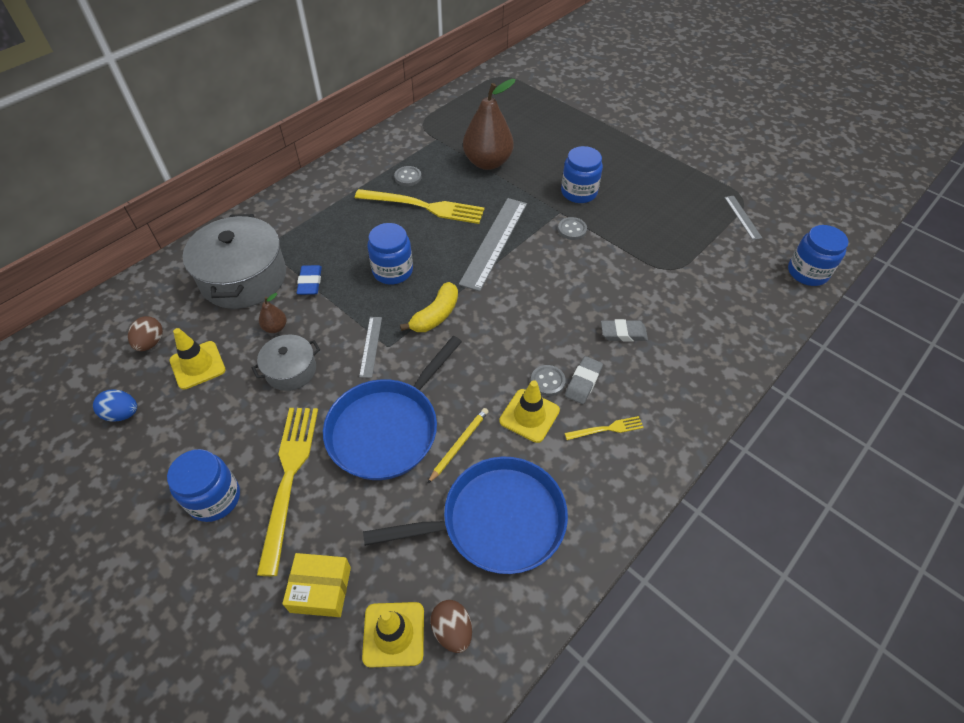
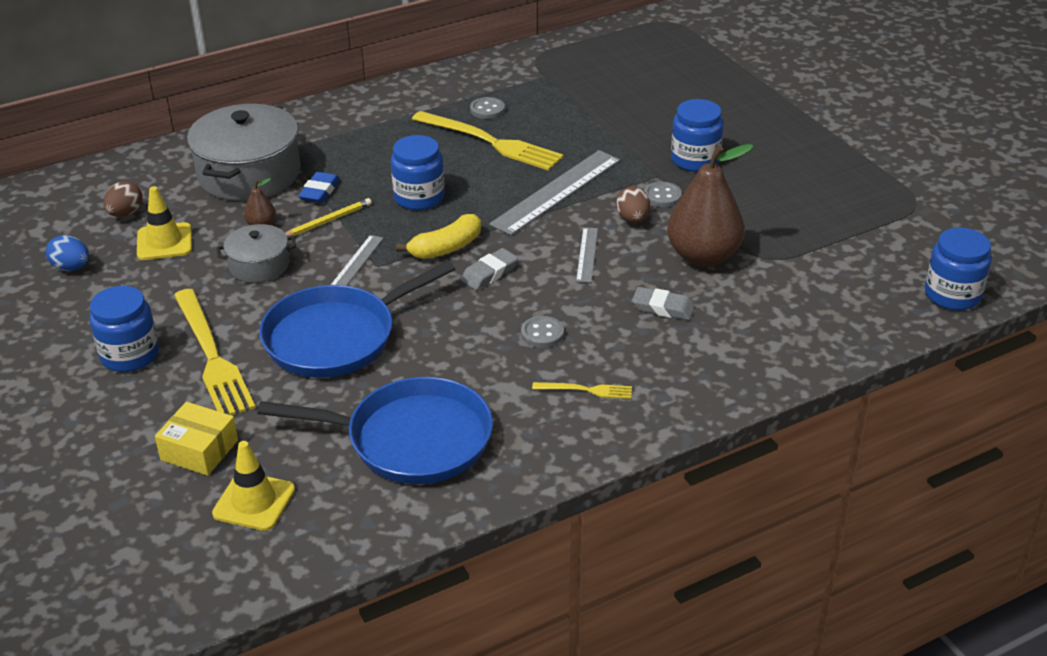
camera: 20 degrees right, 15 degrees down
yellow fork [257,408,318,576] -> yellow fork turned 135 degrees clockwise [174,289,256,415]
yellow pencil [427,408,489,484] -> yellow pencil moved to [285,198,372,237]
brown egg [430,600,472,653] -> brown egg moved to [616,186,650,223]
brown pear [463,79,516,170] -> brown pear moved to [667,144,754,267]
yellow traffic cone [499,380,560,443] -> none
grey eraser [565,356,603,404] -> grey eraser moved to [461,248,518,290]
grey ruler [724,196,762,240] -> grey ruler moved to [576,227,598,283]

